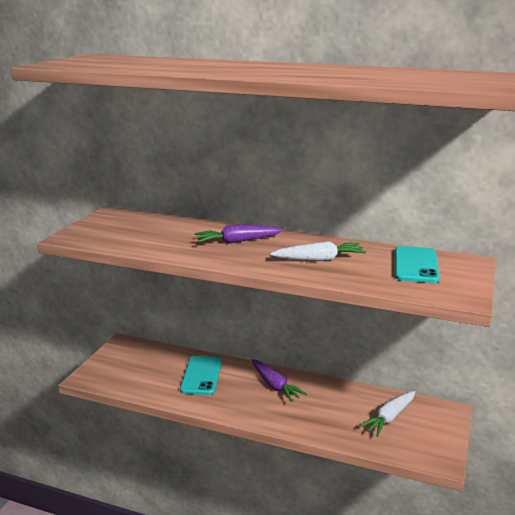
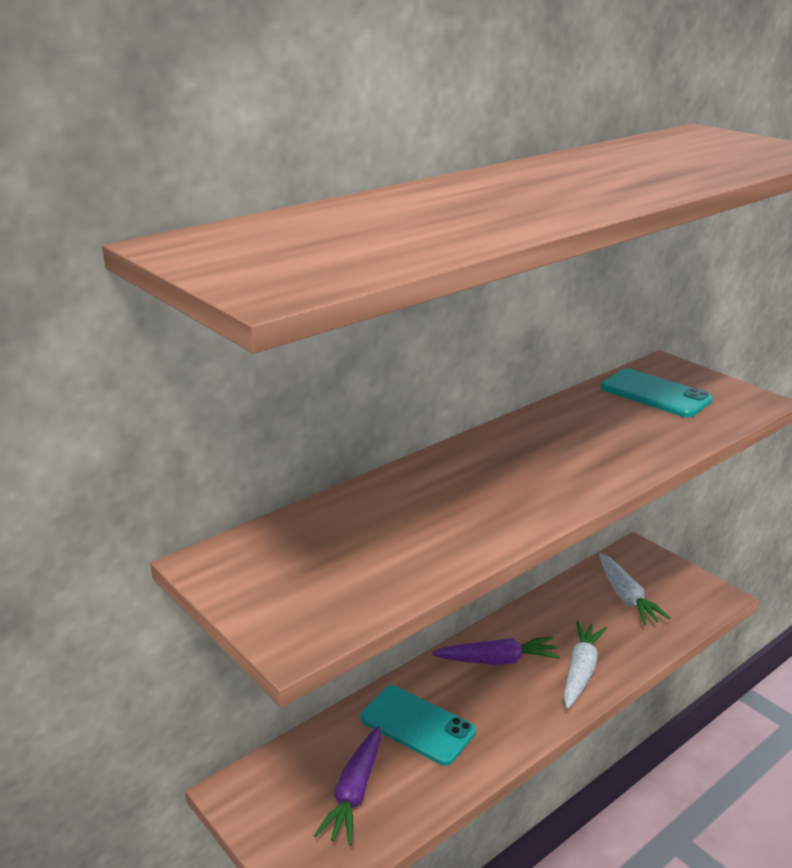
camera: 60 degrees left, 5 degrees up
purple carrot [194,225,283,244] -> purple carrot moved to [314,726,381,846]
white carrot [270,241,366,261] -> white carrot moved to [564,621,607,709]

